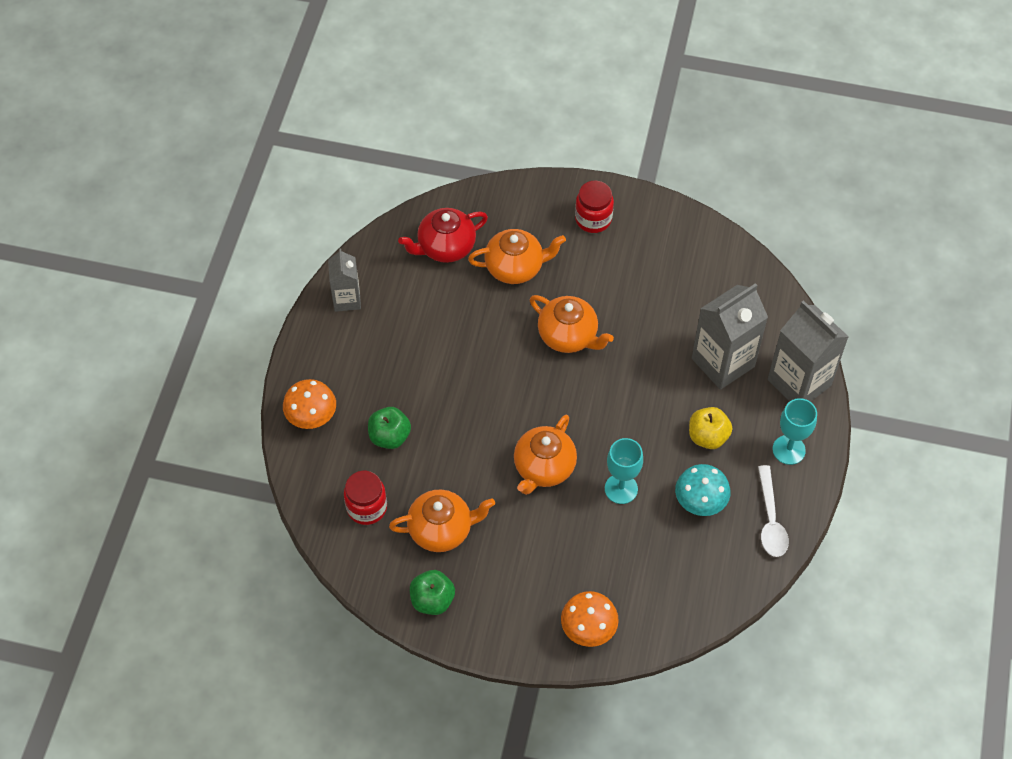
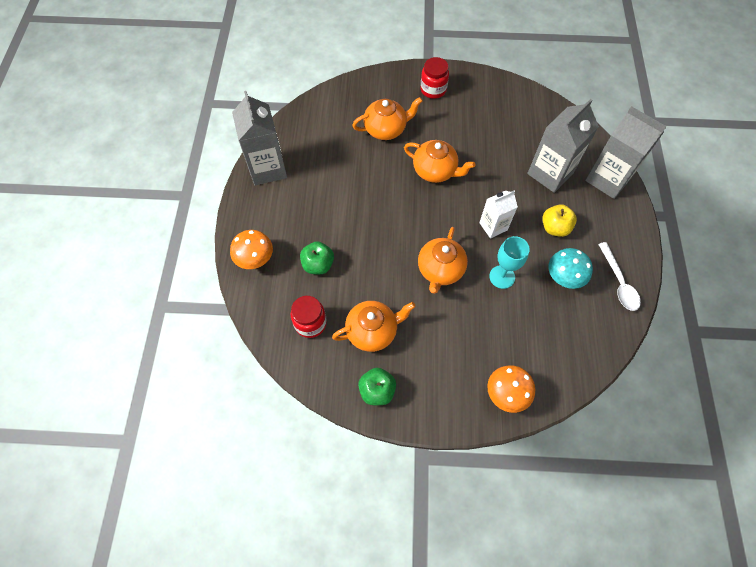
camera: 10 degrees left, 5 degrees up
grey carton [328,248,361,312] -> grey carton [232,91,287,186], size x1.69
red teapot [398,208,488,263] -> none
turquoise goblet [773,398,817,465] -> none
none -> white carton [479,190,518,239]

